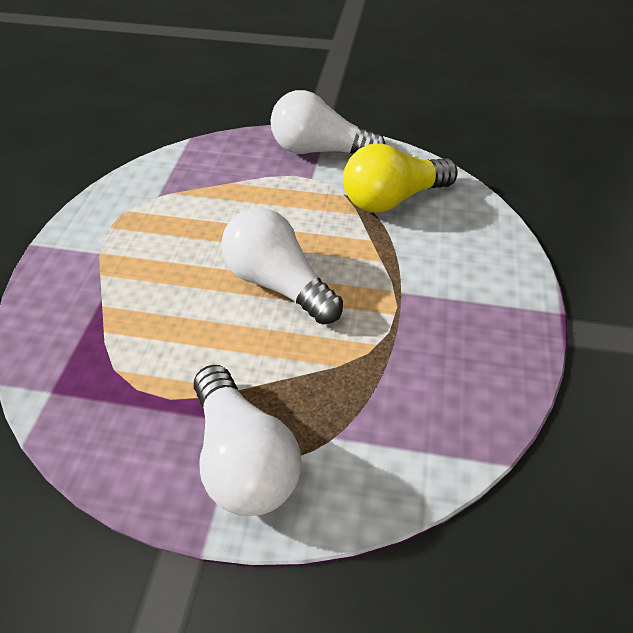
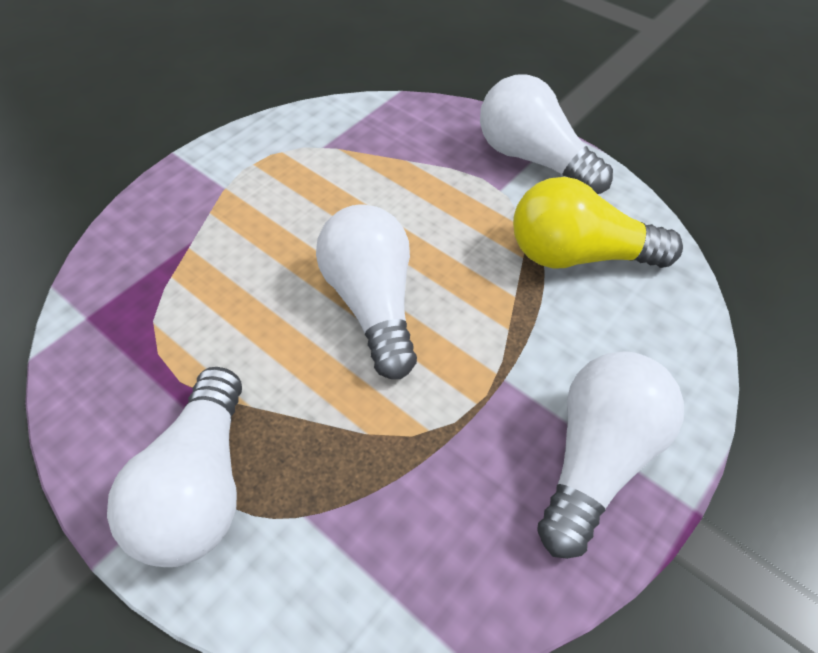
camera: 30 degrees right, 5 degrees up
none -> white light bulb [537,351,684,559]

